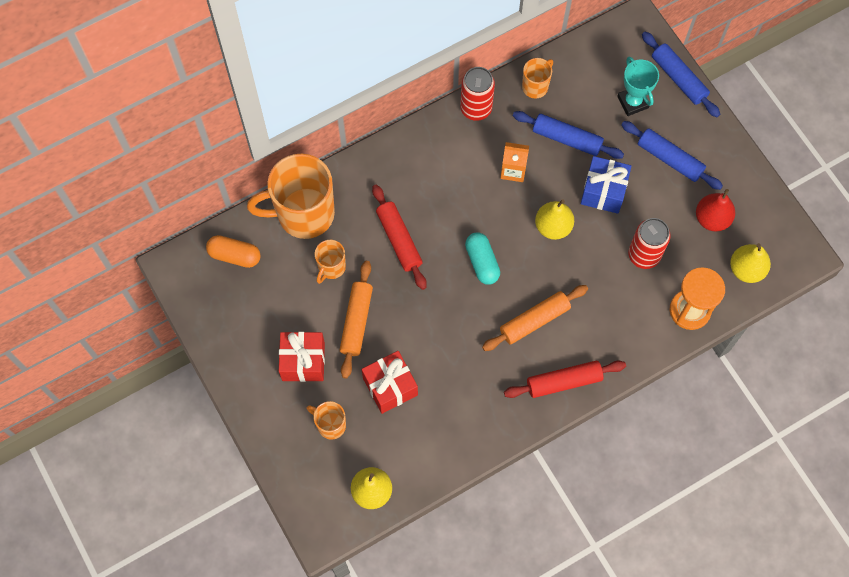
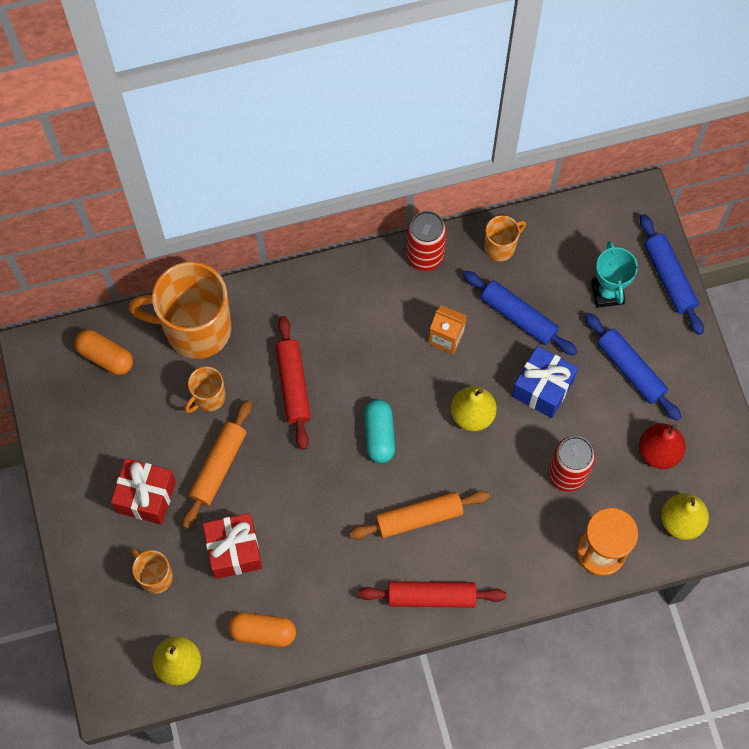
camera: 15 degrees right, 0 degrees up
none -> orange capsule [228,613,296,647]

